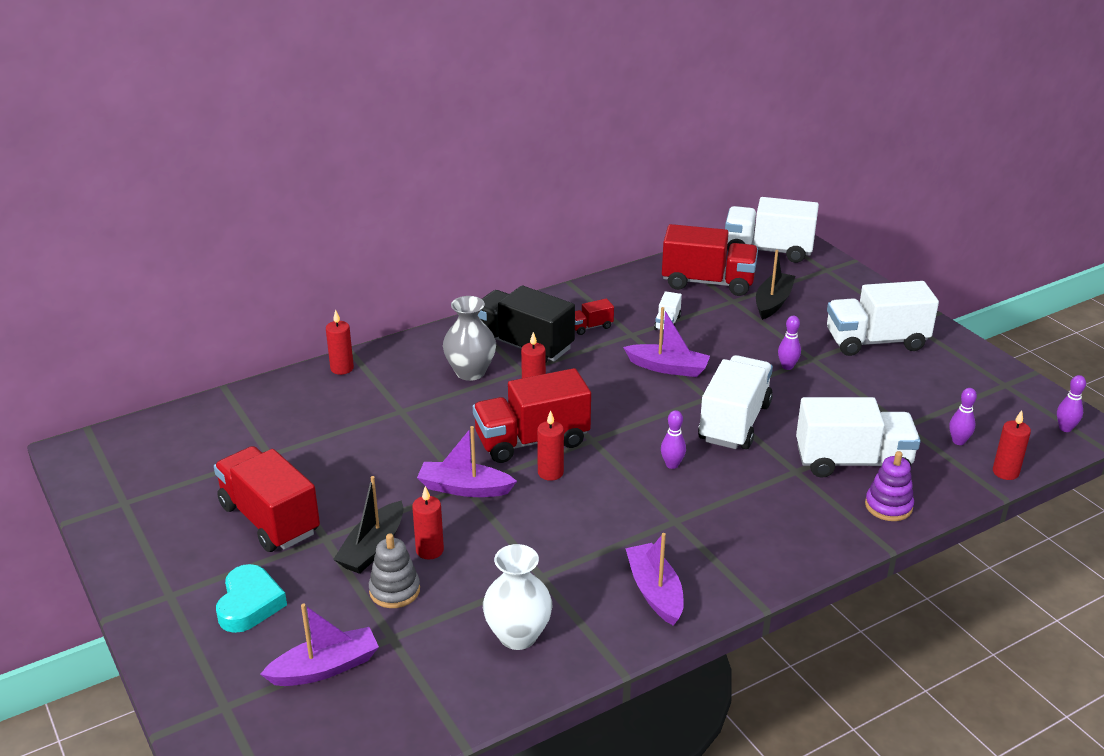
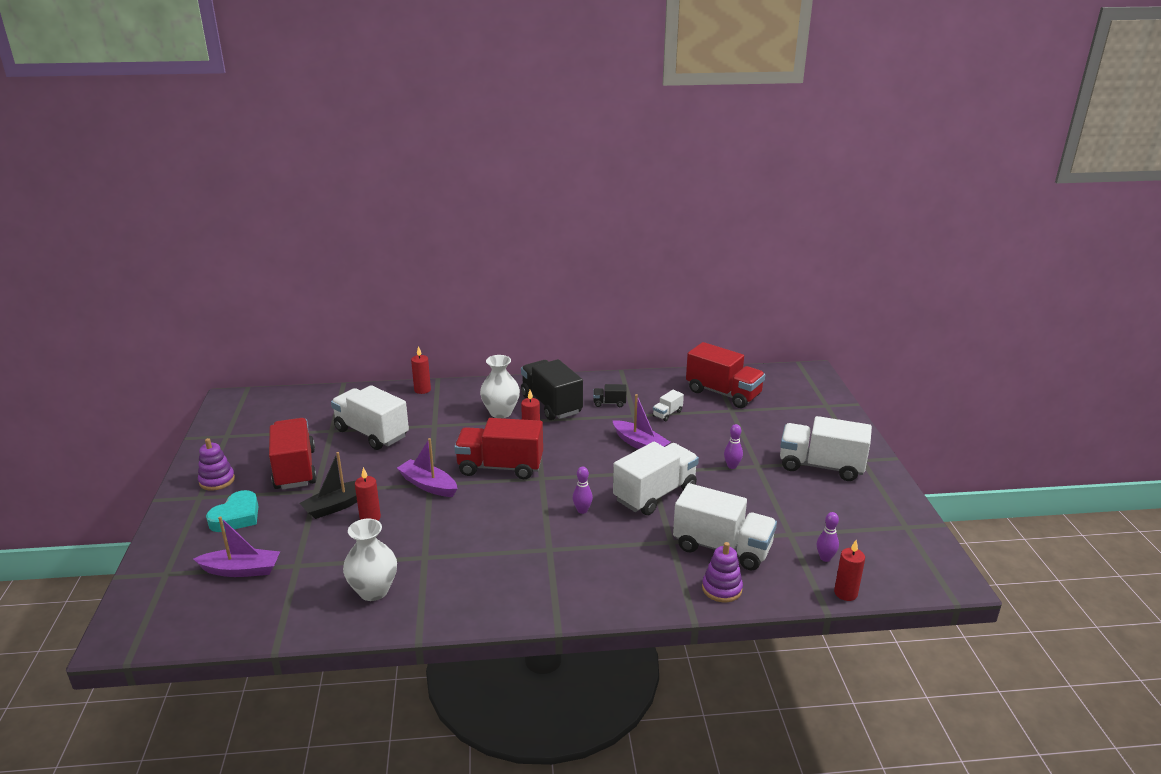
camera: 25 degrees right, 5 degrees down
grey stacking toy [369,533,420,608] -> none
grey vase [443,296,496,381] -> white vase [480,355,520,418]
red candle [537,410,564,481] -> none
red truck [575,298,614,335] -> black truck [593,384,626,407]
purple boat [625,533,684,626] -> none
white truck [725,197,819,263] -> white truck moved to [331,385,409,450]
black boat [756,250,795,320] -> none
purple bowling pin [1057,375,1086,432] -> none
none -> purple stacking toy [198,438,235,491]

